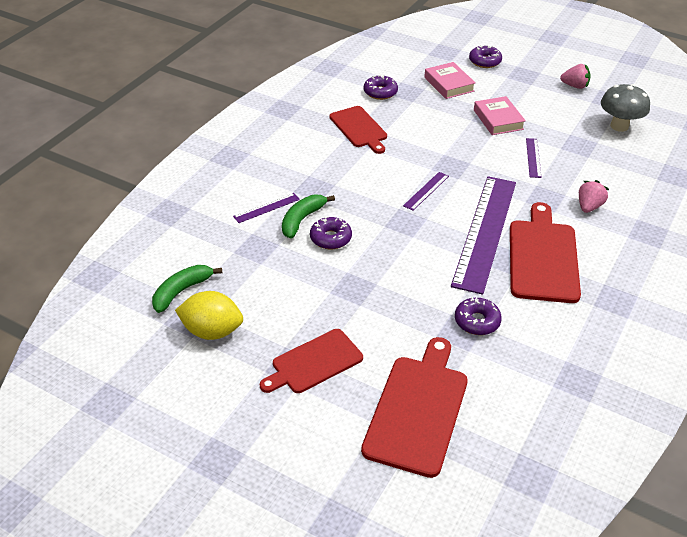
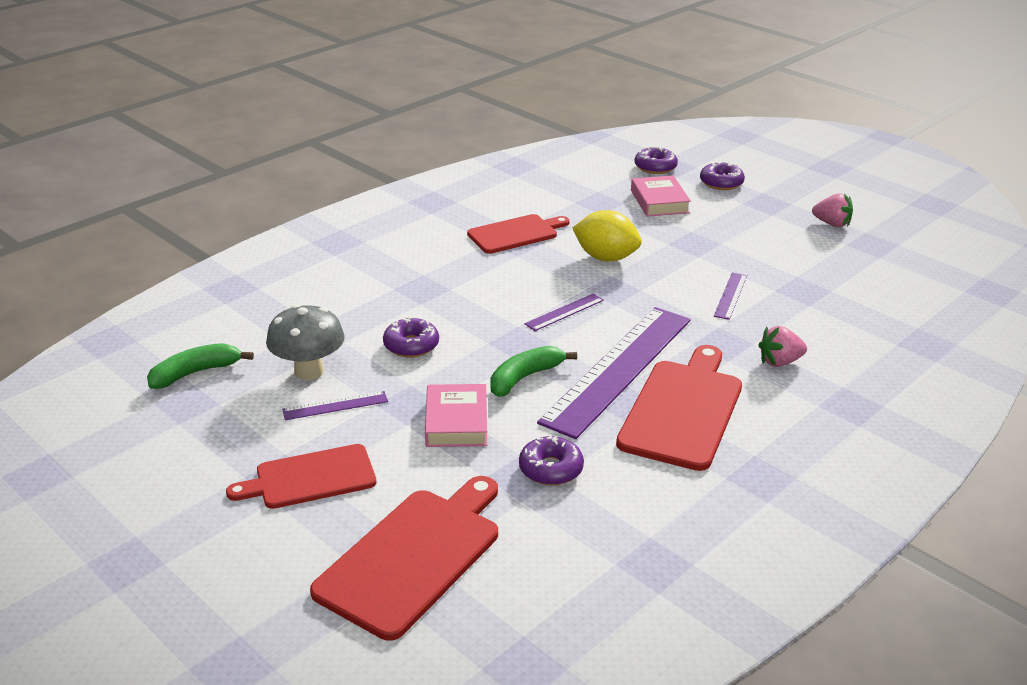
camera: 15 degrees right, 10 degrees down
yellow lemon [175,291,243,340] -> yellow lemon moved to [573,210,642,261]
purple ruler [233,193,300,223] -> purple ruler moved to [282,391,388,420]
green banana [282,195,335,239] -> green banana moved to [490,346,577,397]
red cutting board [330,106,387,154] -> red cutting board turned 105 degrees counterclockwise [467,214,570,254]
purple donut [364,75,398,100] -> purple donut moved to [635,146,678,174]
pink book [474,96,526,135] -> pink book moved to [425,384,487,447]
pink strawberry [579,180,609,213] -> pink strawberry turned 150 degrees counterclockwise [758,326,807,367]
grey mushroom [601,84,650,132] -> grey mushroom moved to [266,304,345,380]

